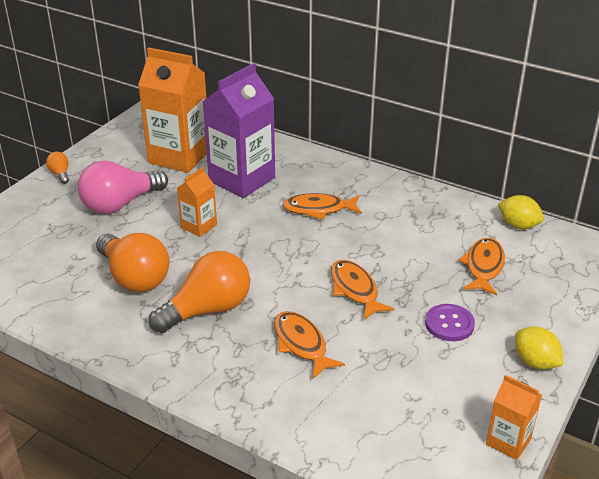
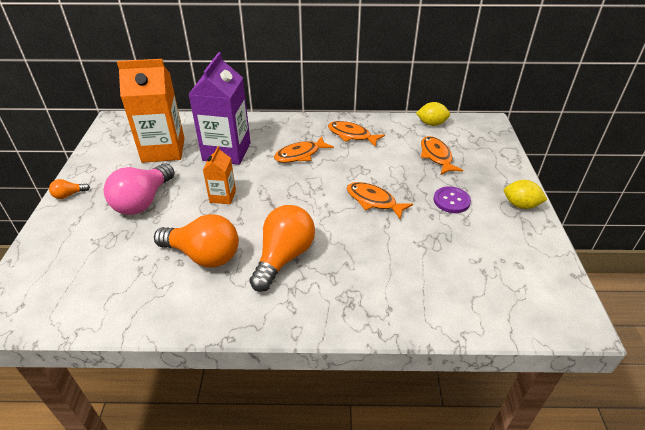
camera: 30 degrees left, 5 degrees up
orange light bulb [46,152,69,184] -> orange light bulb turned 60 degrees counterclockwise [49,179,90,199]
orange fish [274,311,345,379] -> orange fish moved to [328,121,385,147]
orange carton [486,375,542,460] -> none

